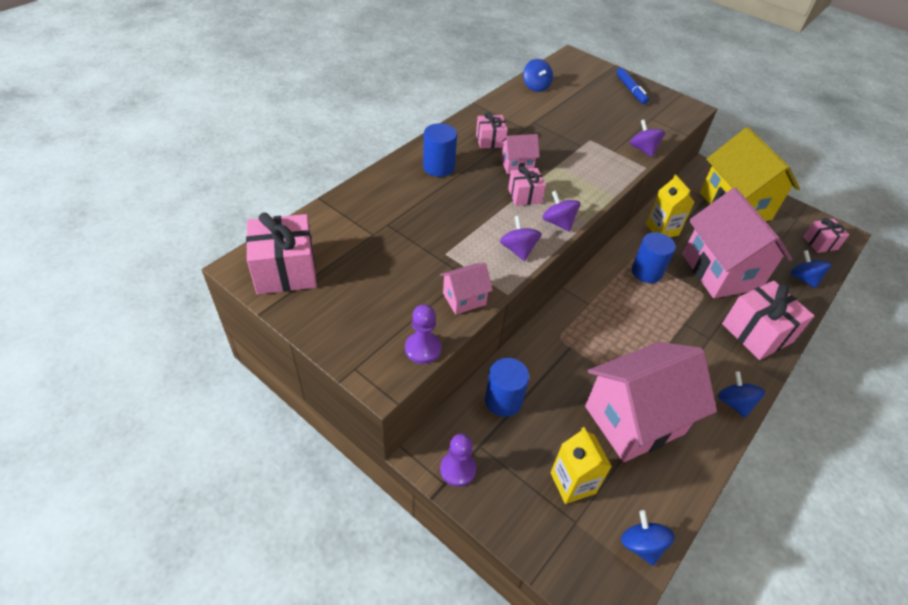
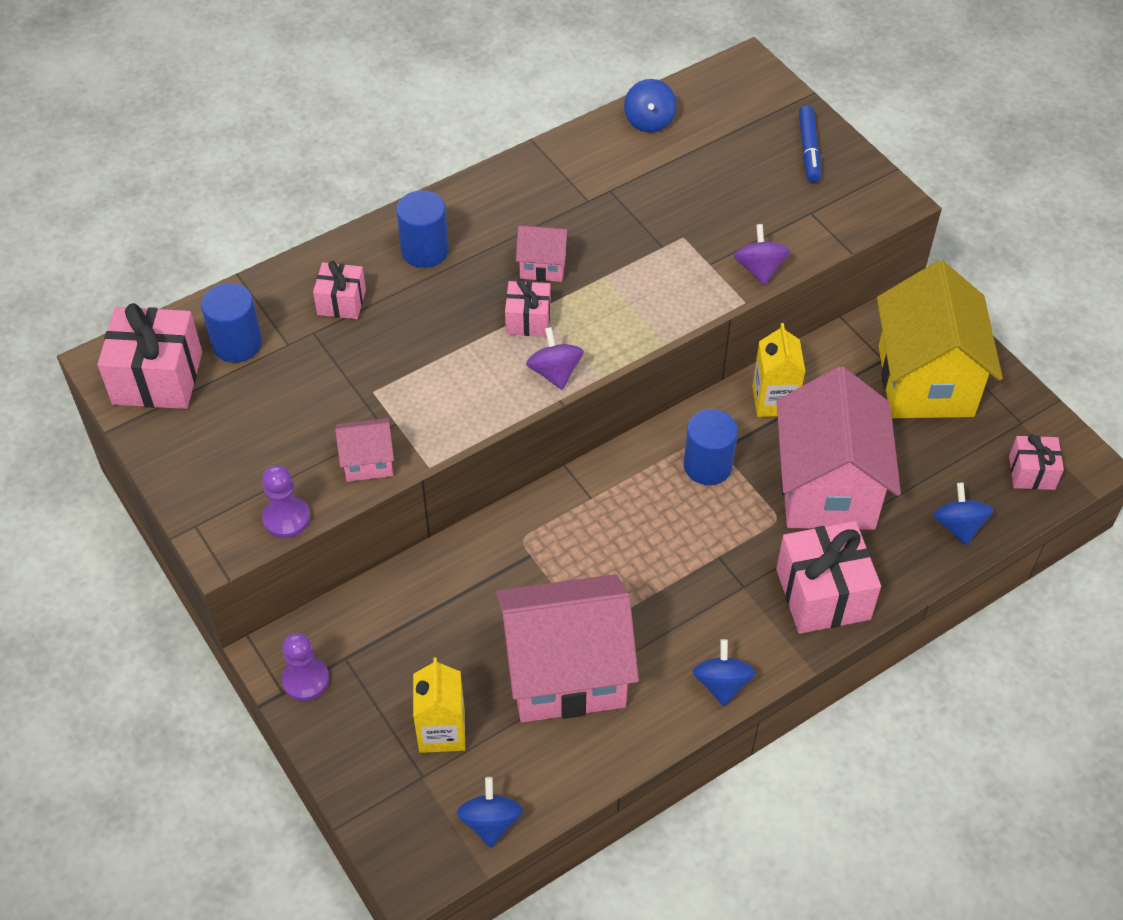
camera: 20 degrees right, 5 degrees up
pink gift [476,112,508,148] -> pink gift moved to [313,261,366,319]
blue cylinder [485,358,529,417] -> blue cylinder moved to [201,283,262,363]
purple spinning top [500,216,542,261] -> none

